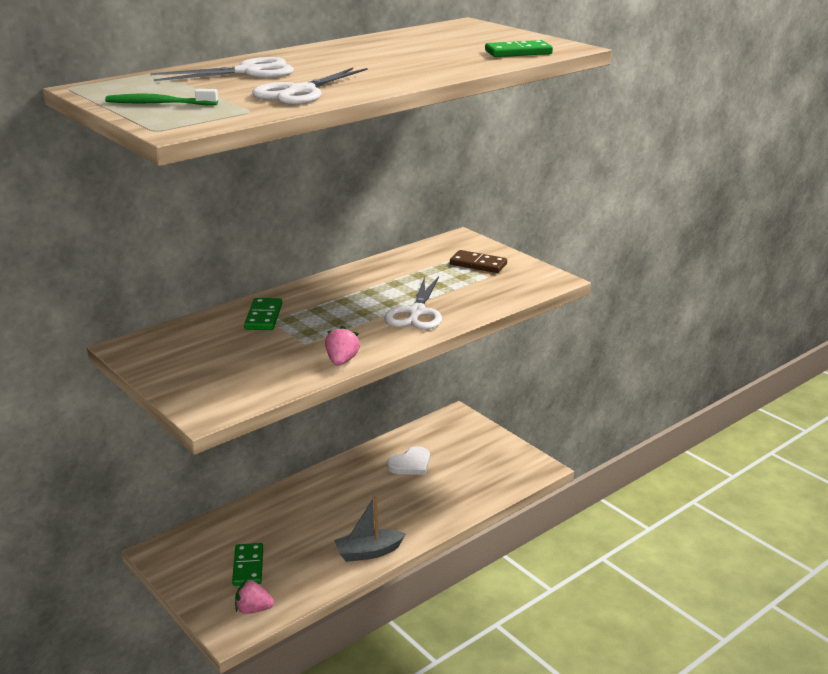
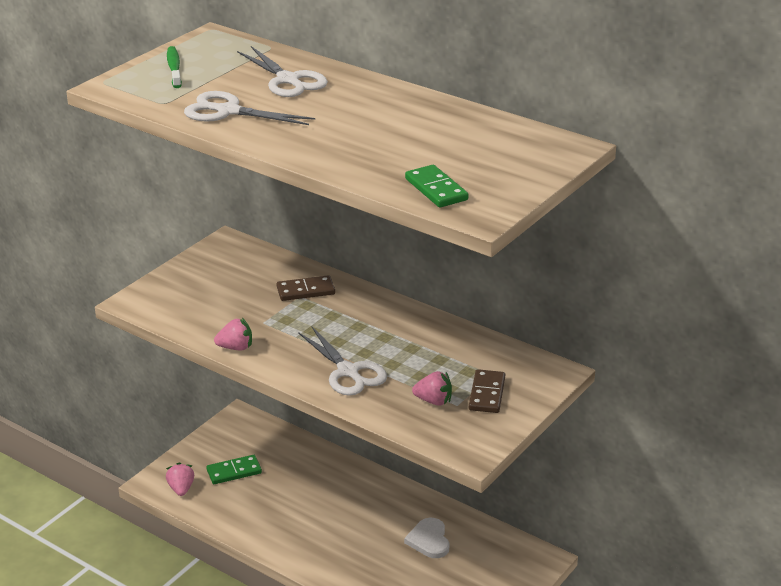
camera: 75 degrees right, 5 degrees up
green domino [244,298,282,330] -> brown domino [277,275,335,301]
grey boat [334,495,406,562] -> none
white scissors [384,276,442,330] -> white scissors turned 120 degrees counterclockwise [298,326,387,396]
white heart [387,446,430,475] -> white heart turned 45 degrees clockwise [404,518,449,558]
none -> pink strawberry [412,371,452,406]

